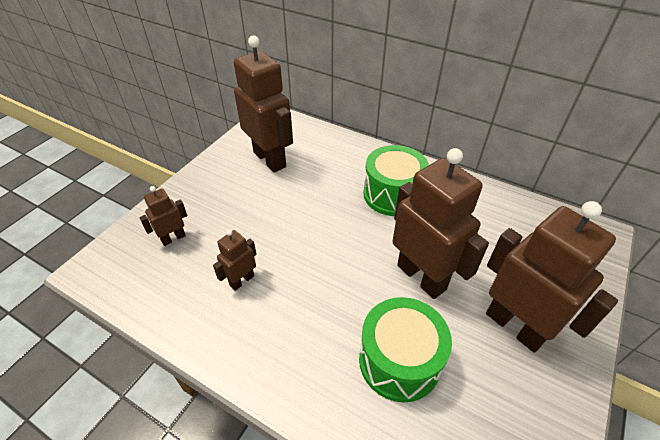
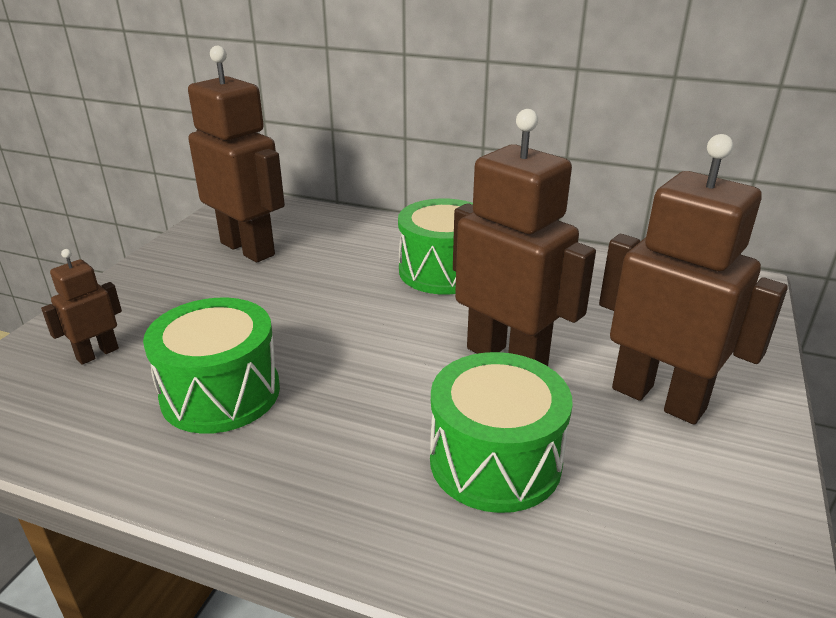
camera: 10 degrees left, 15 degrees down
brown robot [213,229,257,291] -> green drum [143,298,280,434]

